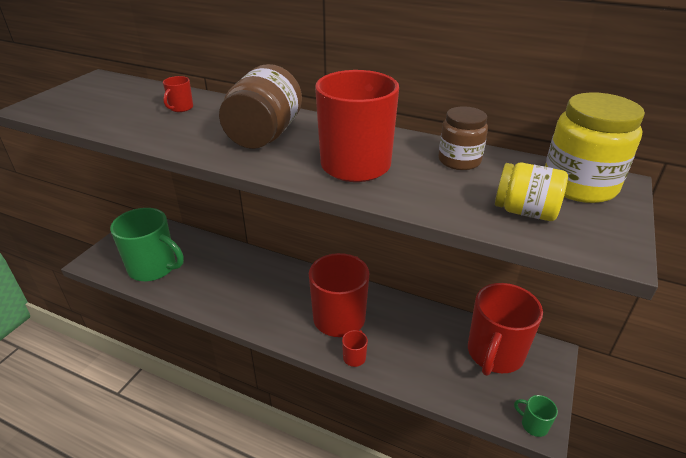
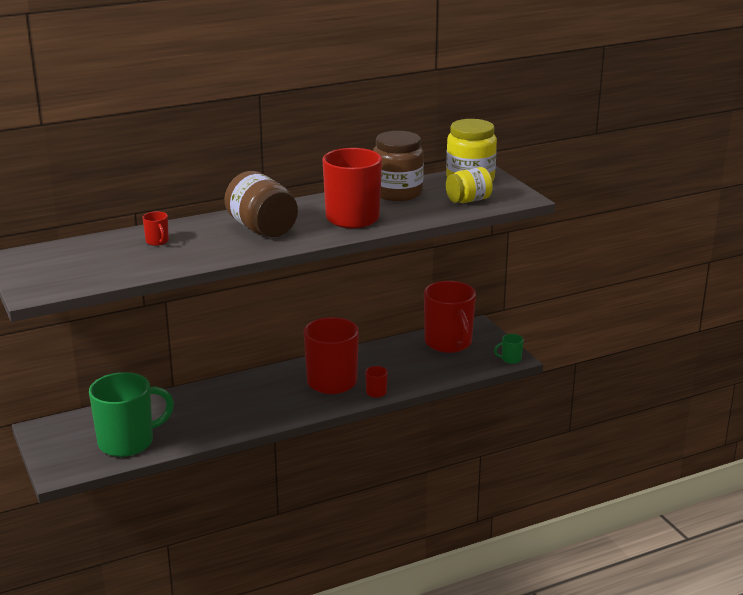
camera: 50 degrees left, 10 degrees down
brown jar [438,106,488,170] -> brown jar [373,131,424,201], size x1.57

